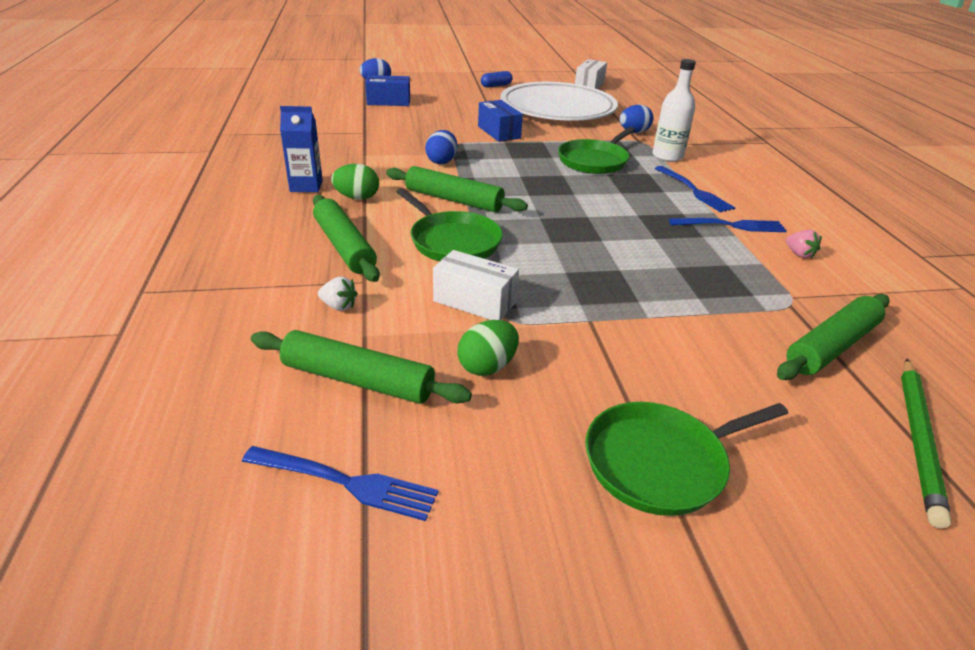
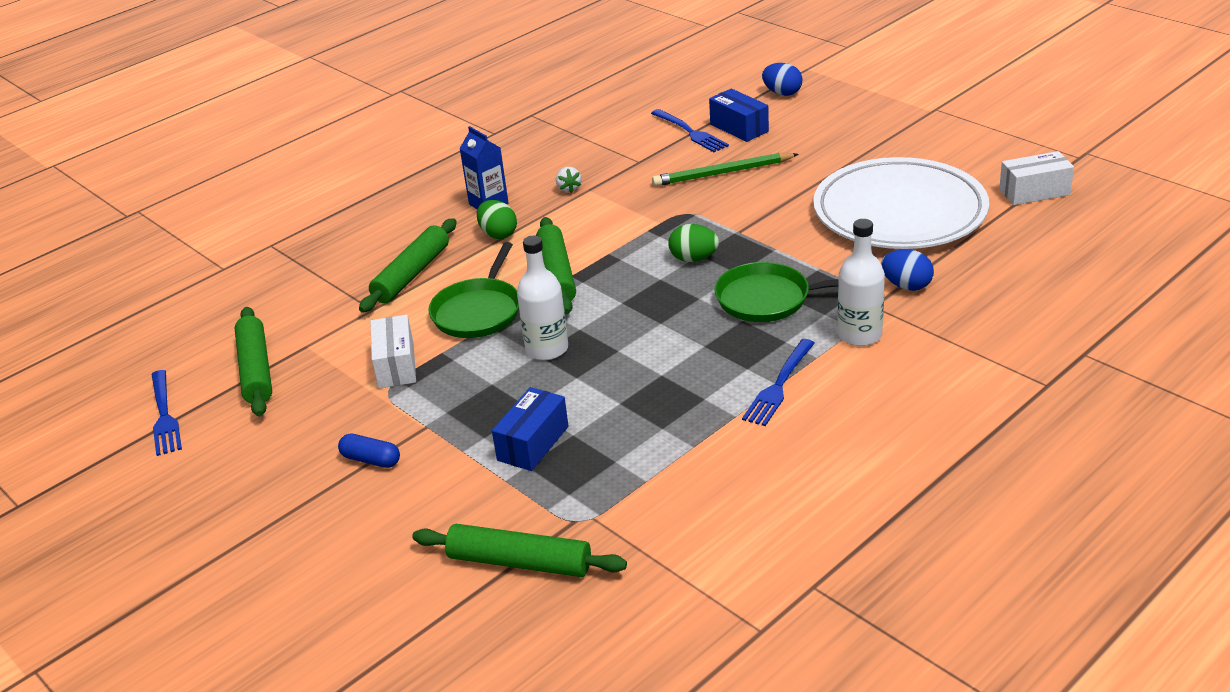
camera: 60 degrees right, 0 degrees up
white strawberry [318,277,358,311] -> white strawberry moved to [556,167,581,193]
blue egg [425,130,457,164] -> none
green egg [457,320,519,376] -> green egg moved to [668,224,719,262]
blue box [478,100,523,142] -> blue box moved to [492,387,568,471]
blue capsule [481,71,513,88] -> blue capsule moved to [338,433,400,468]
green pan [585,402,788,516] -> none
blue fork [669,218,787,232] -> blue fork moved to [651,109,729,152]
pink strawberry [786,230,822,258] -> none
green pencil [901,359,952,529] -> green pencil moved to [652,153,799,186]
none -> white bottle [517,236,568,360]

